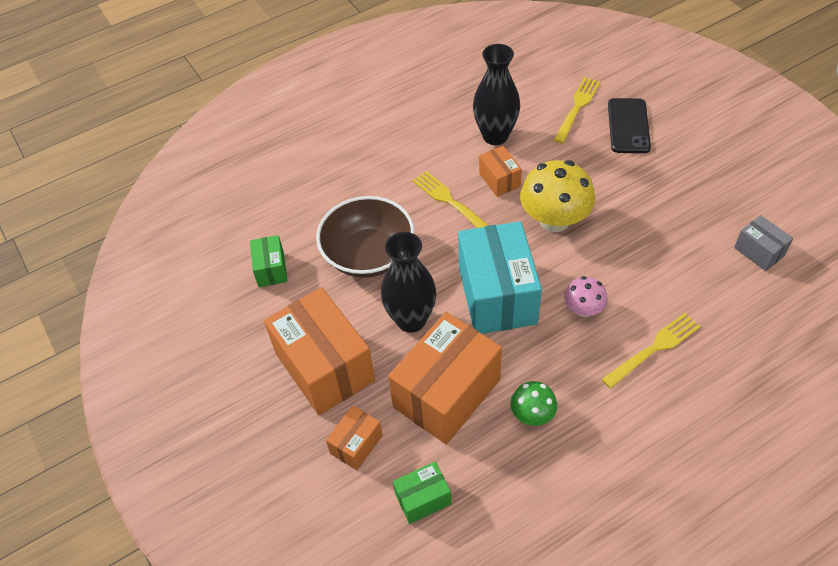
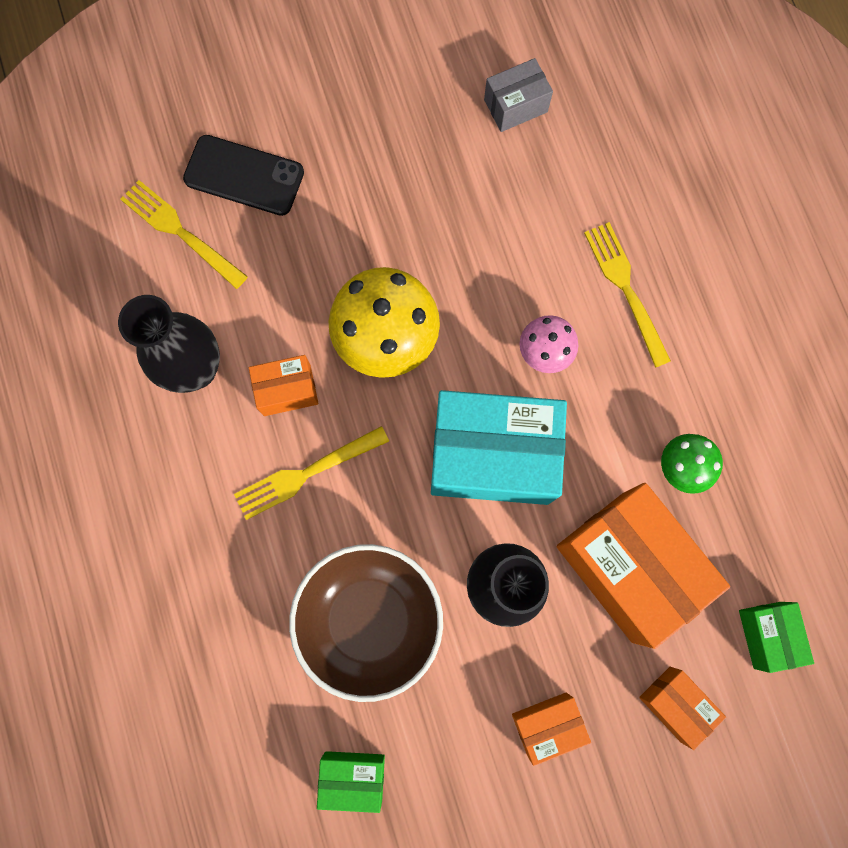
camera: 80 degrees left, 25 degrees up
orange box [264,287,375,415] -> orange box [512,693,591,766], size x0.48

